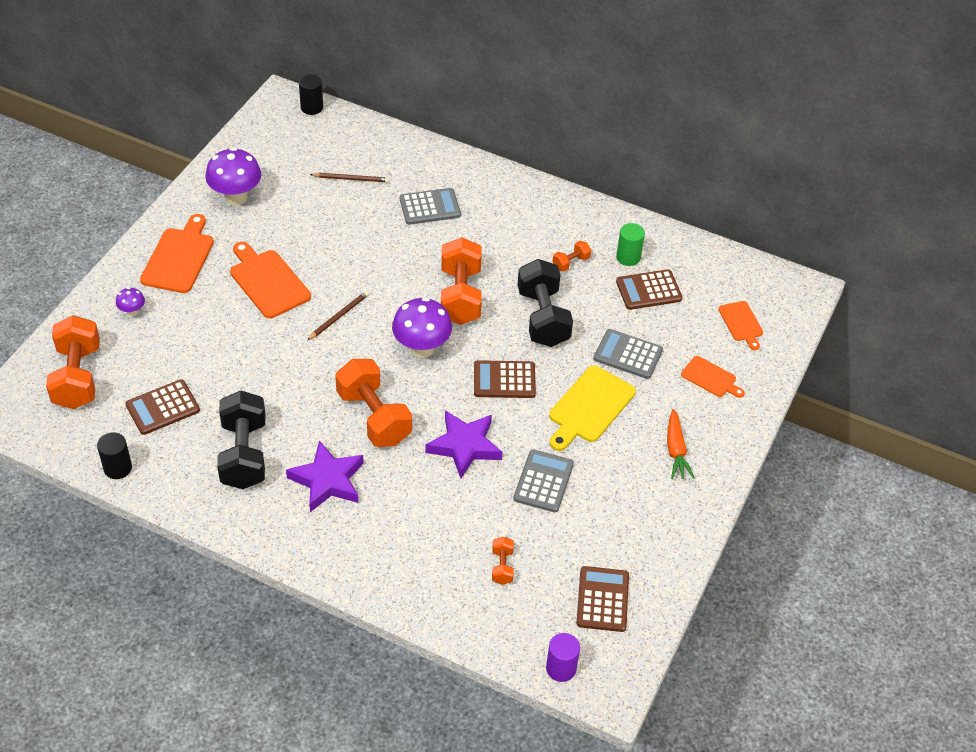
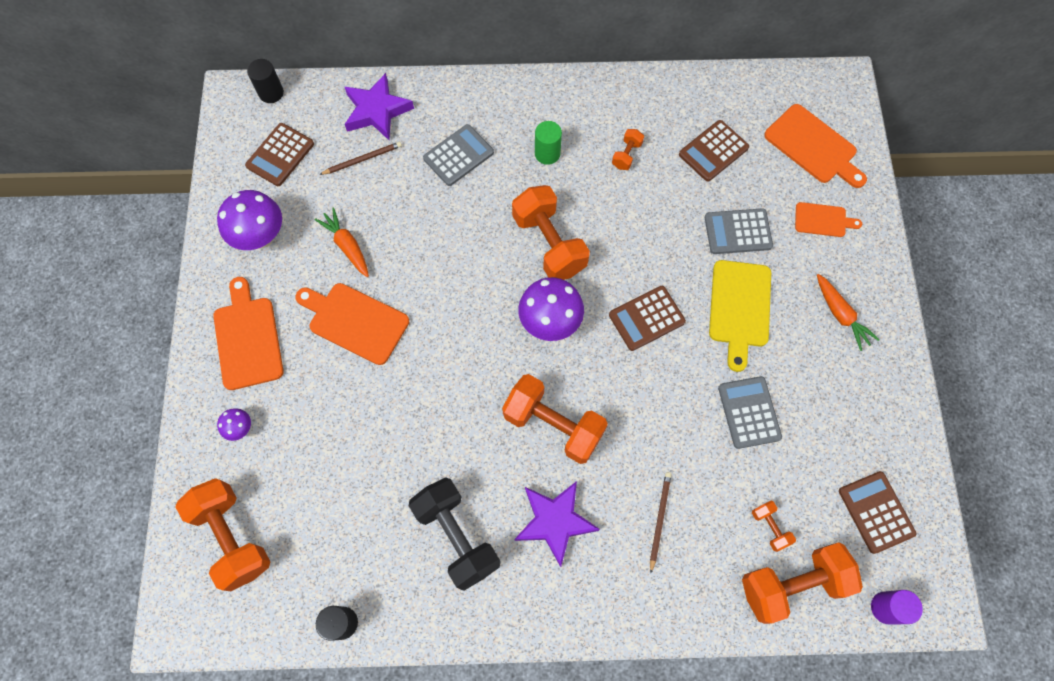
camera: 25 degrees left, 20 degrees up
brown calculator [125,379,200,435] -> brown calculator moved to [245,123,314,186]
brown pencil [307,291,369,340] -> brown pencil moved to [650,472,671,573]
purple star [425,410,502,478] -> purple star moved to [345,73,414,140]
black dumbbell [518,259,573,347] -> none
green cylinder [616,223,645,266] -> green cylinder moved to [535,121,562,165]
orange cutting board [718,301,763,350] -> orange cutting board [764,104,867,188], size x1.70
none -> orange carrot [315,208,369,277]
none -> orange dumbbell [742,542,863,624]

